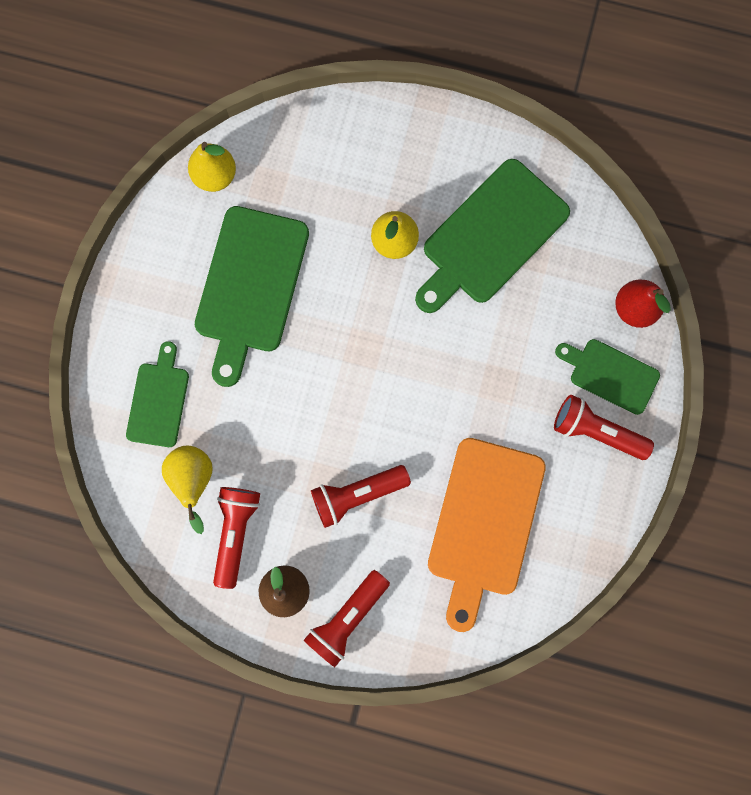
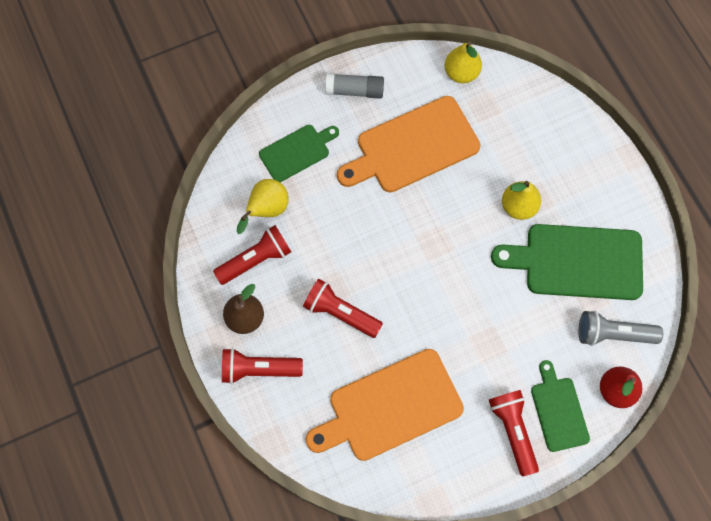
camera: 50 degrees right, 10 degrees down
green cutting board [195,206,309,387] -> orange cutting board [337,96,481,193]
none -> grey glue stick [325,73,384,99]
none -> grey flashlight [579,310,663,346]

